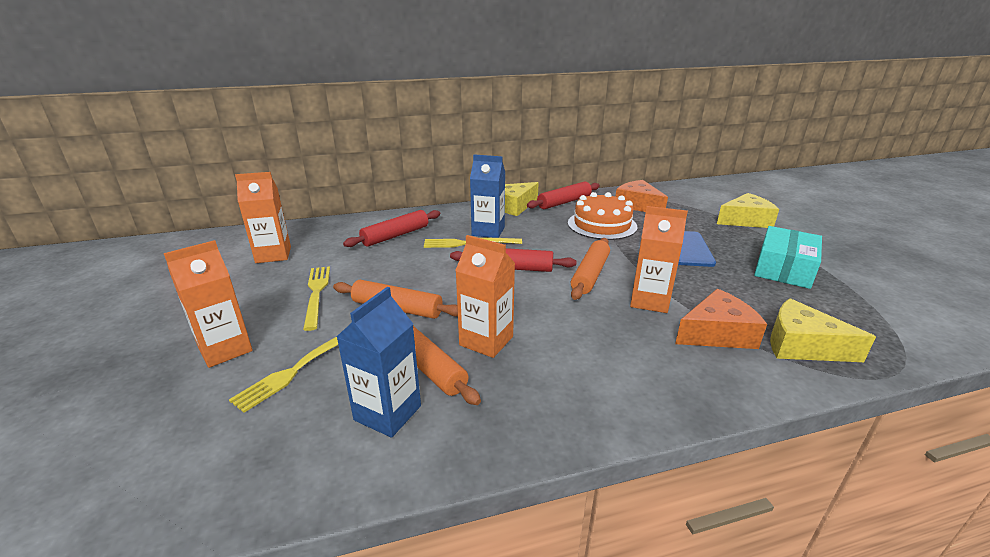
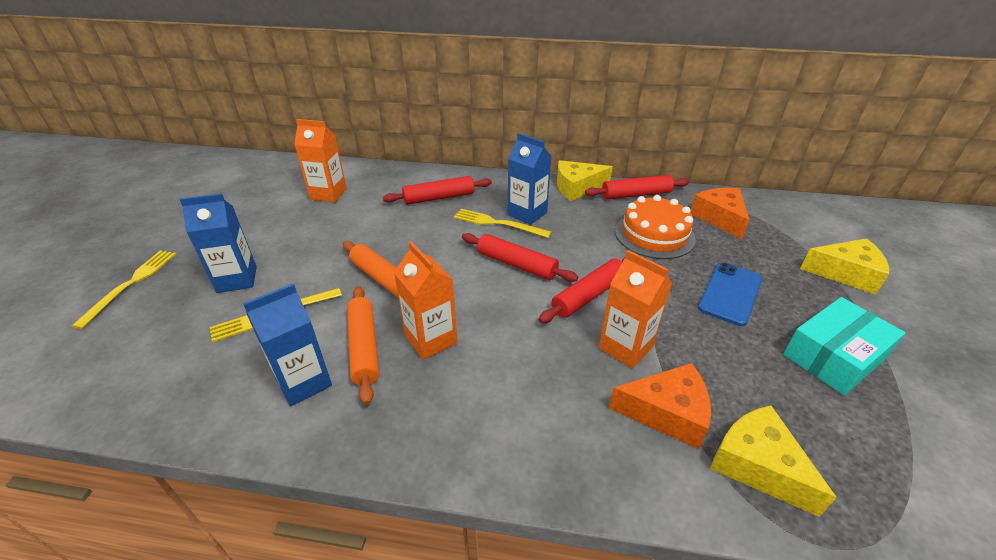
camera: 25 degrees right, 10 degrees up
orange carton [164,240,253,368] -> blue carton [179,193,257,293]
yellow fork [303,266,330,331] -> yellow fork moved to [72,251,176,329]
orange rolling pin [571,238,610,300] -> red rolling pin [539,258,625,323]

